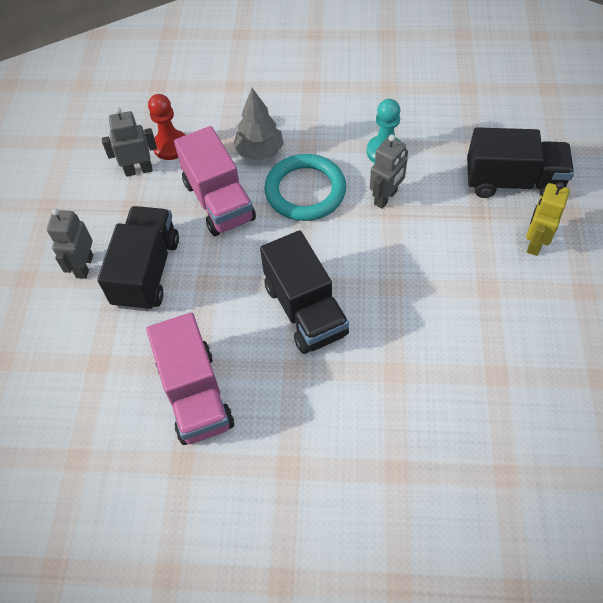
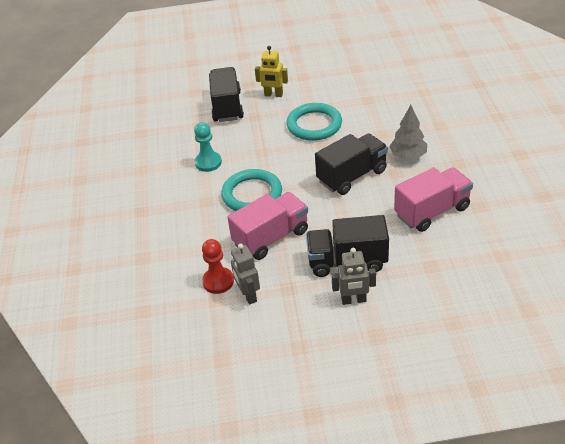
camera: 100 degrees left, 15 degrees down
grey tree [233,88,284,161] -> grey tree moved to [389,105,427,159]
grey robot [370,135,408,209] -> none
none -> turquoise ring [286,103,342,141]

